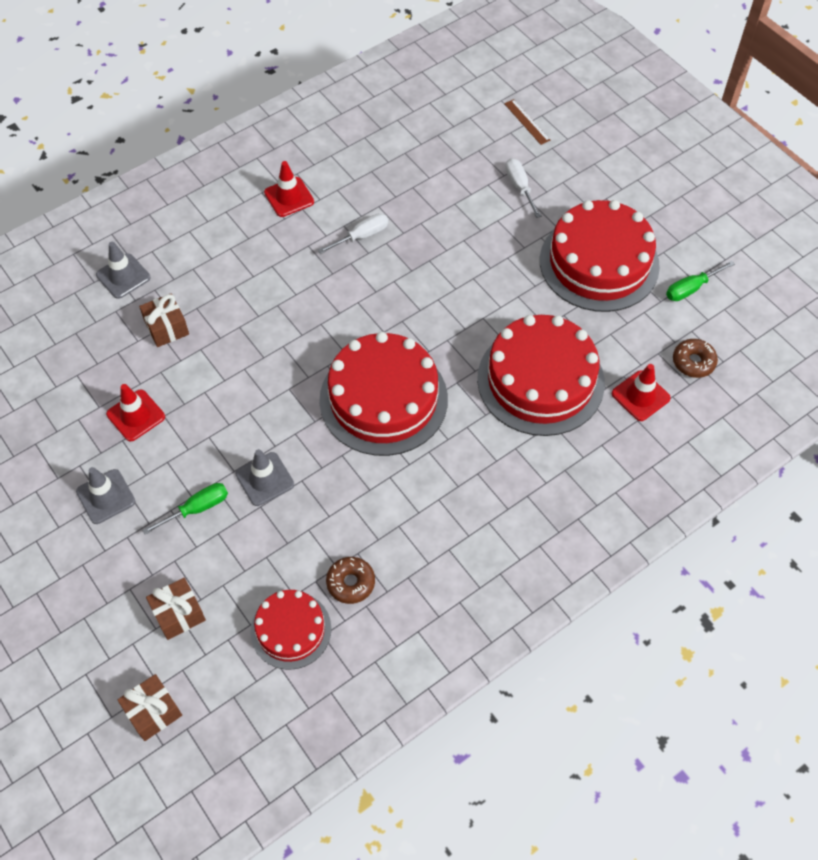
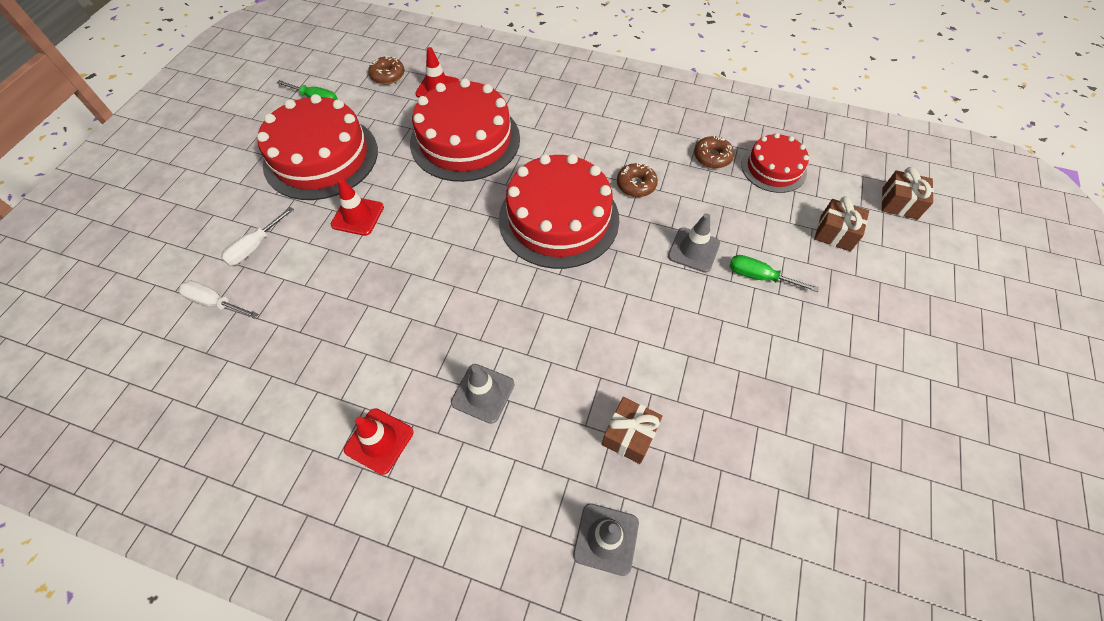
camera: 125 degrees left, 0 degrees up
grey traffic cone [76,467,135,524] -> grey traffic cone moved to [451,364,515,424]
red traffic cone [106,384,165,441] -> red traffic cone moved to [331,178,384,236]
white screwdriver [318,213,388,254] -> white screwdriver moved to [179,281,258,319]
brown ruler [504,99,550,145] -> none
none -> brown donut [617,163,658,197]

